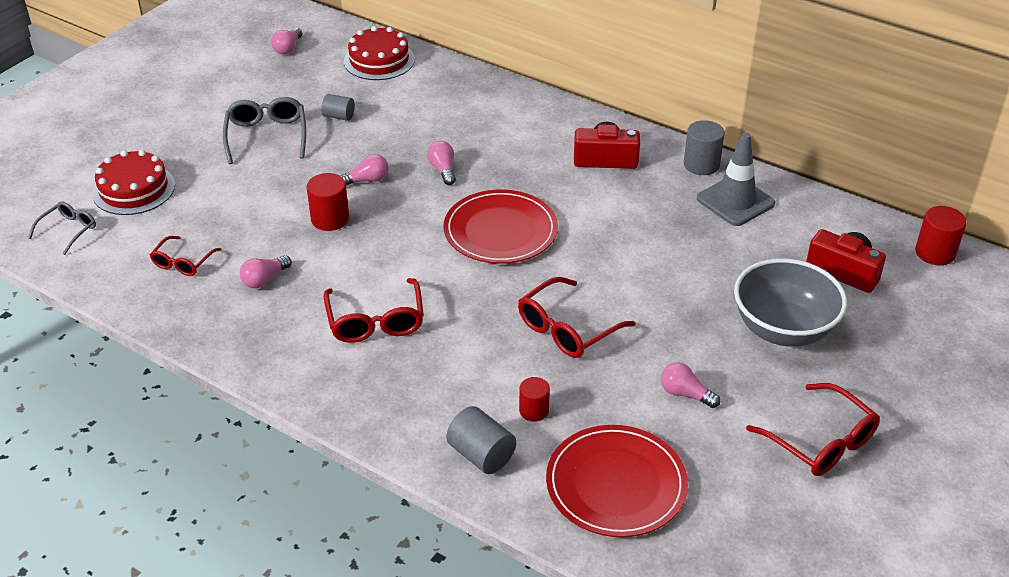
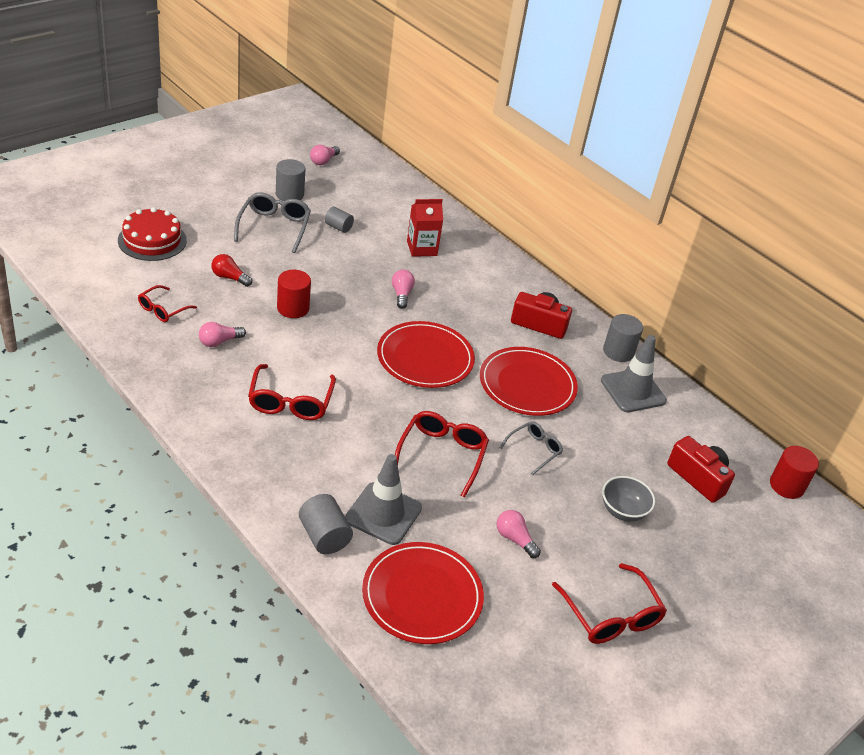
camera: 10 degrees right, 0 degrees up
grey glasses [28,201,96,255] -> grey glasses moved to [500,421,563,476]
pink light bulb [341,154,389,186] -> none
red cake [344,26,415,80] -> none
red glasses [518,277,635,358] -> red glasses turned 135 degrees clockwise [395,411,489,498]
red cylinder [519,377,550,422] -> grey traffic cone [345,454,422,545]
grey bowl [734,259,847,347] -> grey bowl [602,476,655,522], size x0.55
none -> red light bulb [211,254,252,287]
none -> grey cylinder [276,159,305,201]
none -> red carton [407,199,443,257]
none -> red plate [480,347,578,416]

